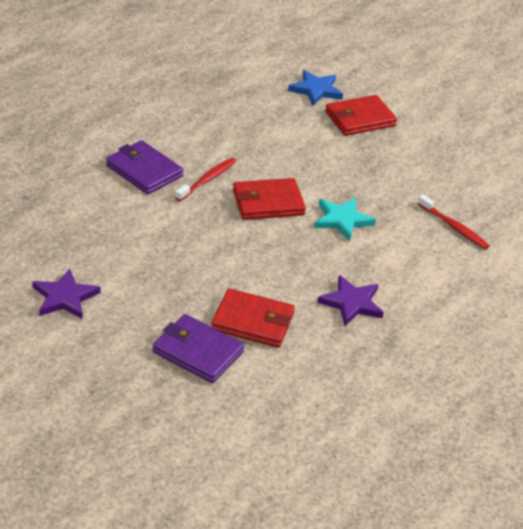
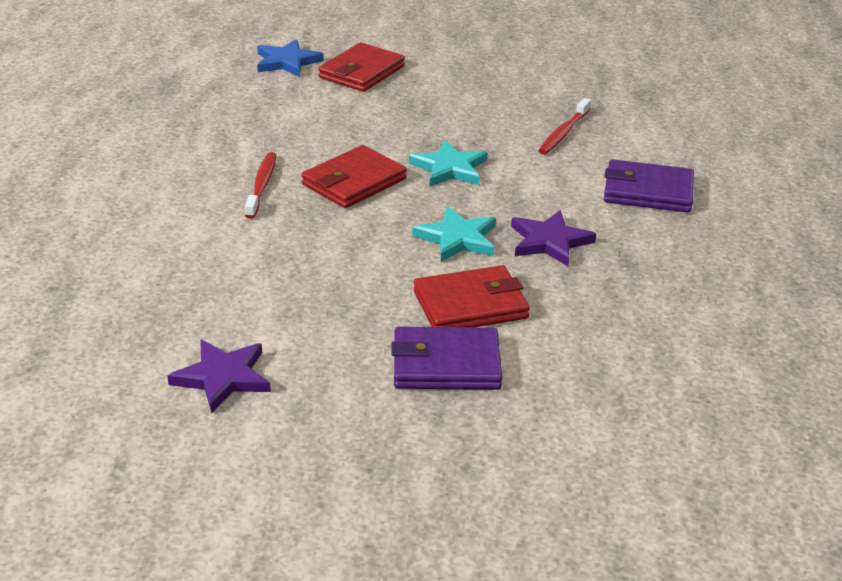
camera: 30 degrees left, 5 degrees down
purple wallet [106,140,183,194] -> purple wallet moved to [604,159,694,213]
red toothbrush [418,195,490,249] -> red toothbrush turned 105 degrees clockwise [538,98,591,155]
none -> turquoise star [412,206,496,262]

